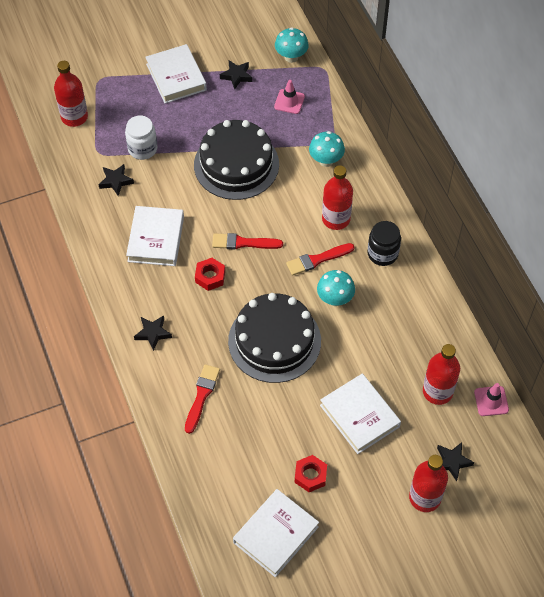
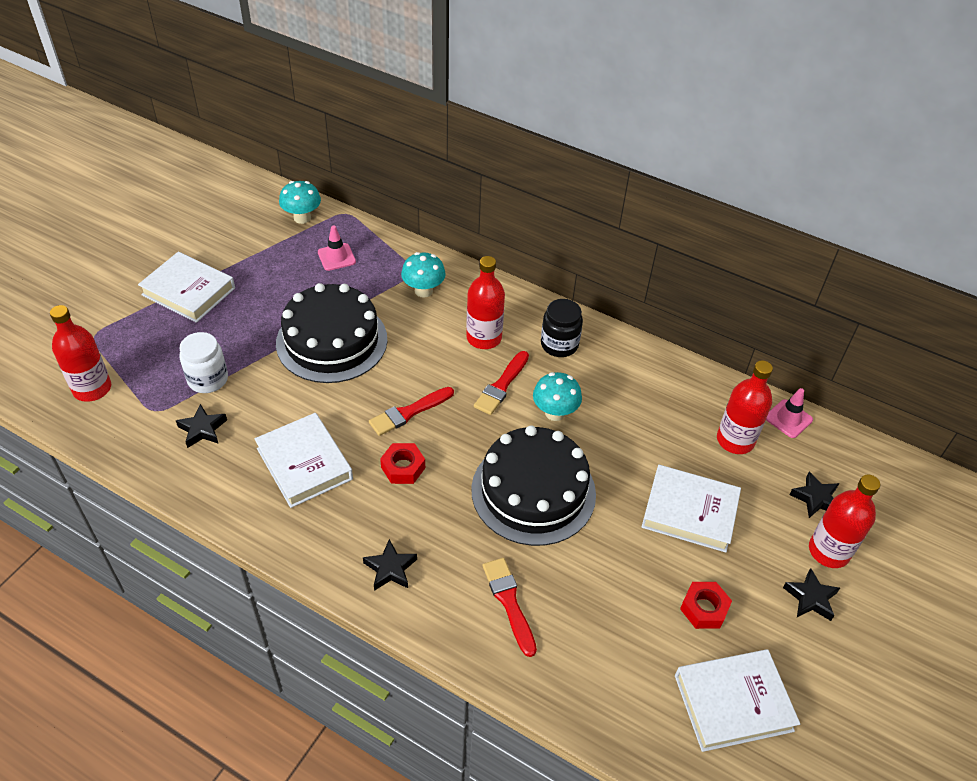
camera: 40 degrees left, 10 degrees down
black star [220,61,253,90] -> black star moved to [783,568,840,621]
white book [233,489,319,577] -> white book turned 75 degrees clockwise [675,649,800,752]

